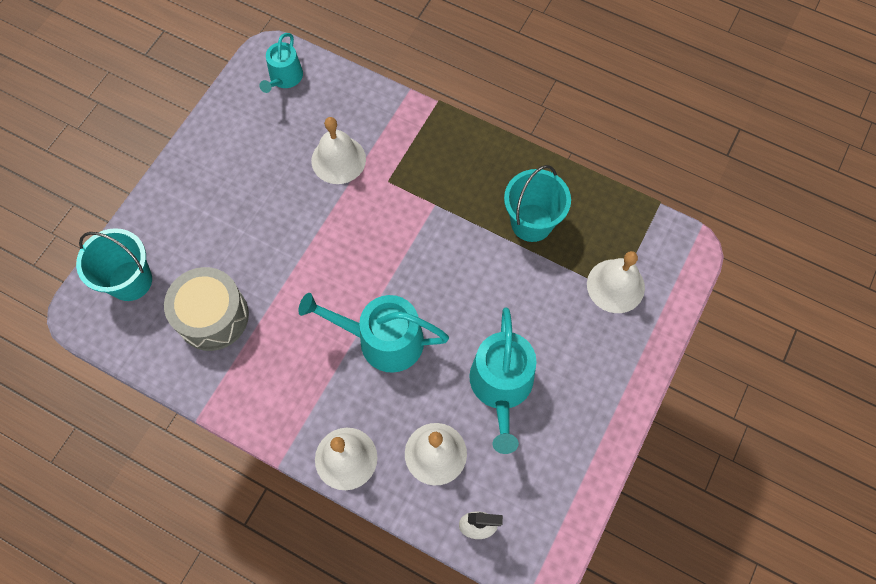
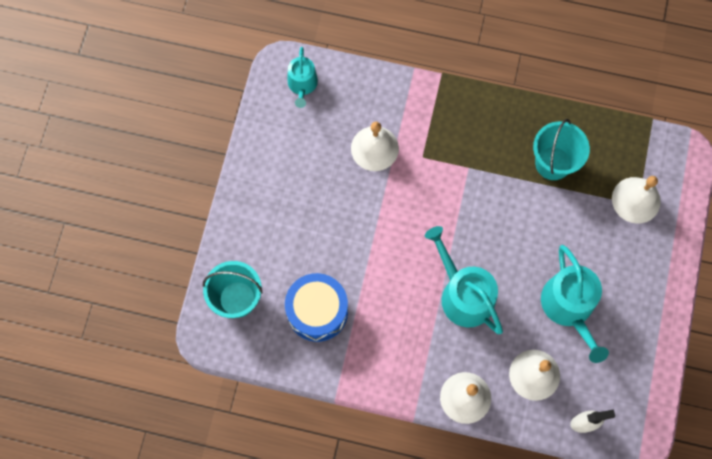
camera: 15 degrees left, 5 degrees up
grey drum [164,267,249,351] -> blue drum [285,273,348,342]
turquoise watering can [298,293,449,373] -> turquoise watering can turned 60 degrees clockwise [425,226,503,334]

